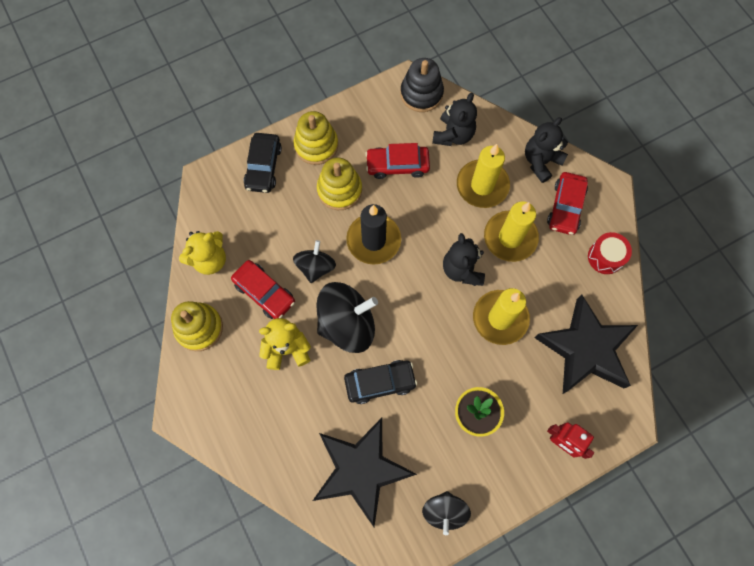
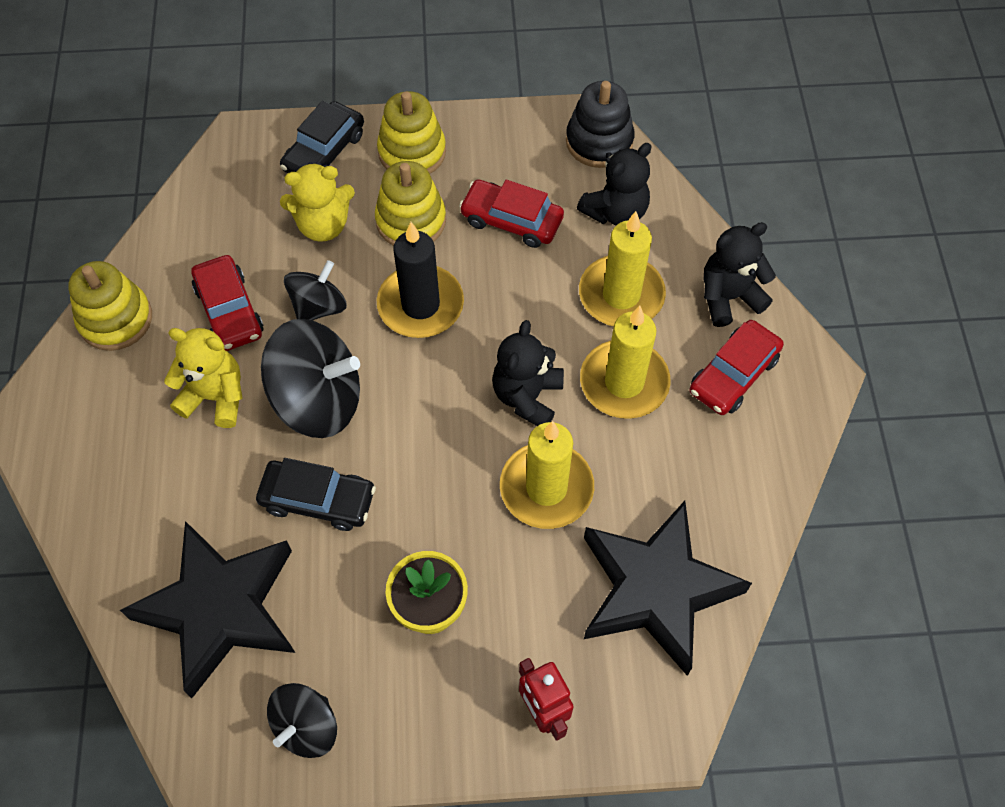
camera: 25 degrees right, 10 degrees down
yellow teddy bear [179,231,226,275] -> yellow teddy bear moved to [280,163,355,242]
red drum [588,232,632,274] -> none

